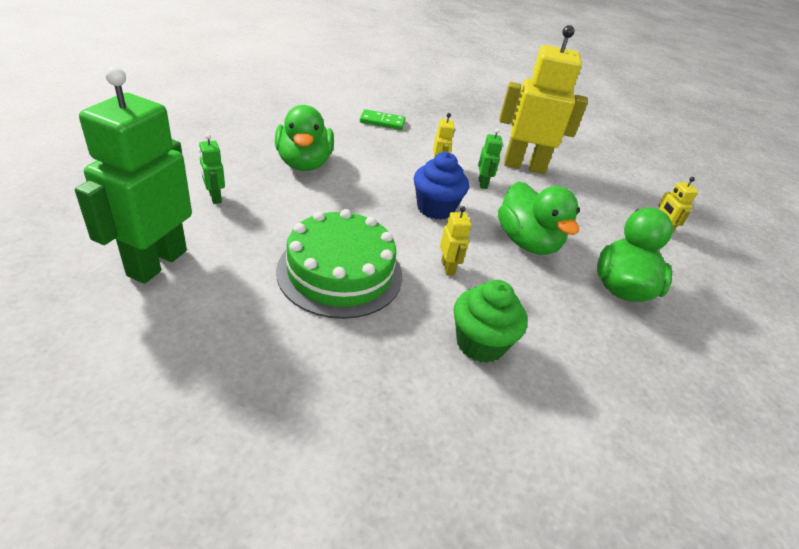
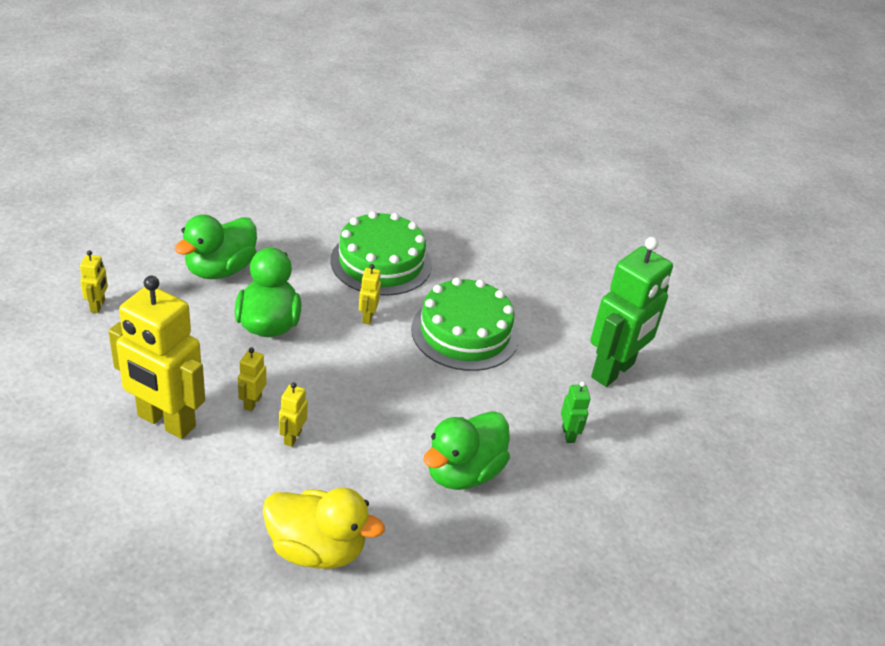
camera: 160 degrees left, 0 degrees up
green duck [275,105,334,171] -> green duck turned 150 degrees counterclockwise [423,411,510,490]
green domino [360,109,405,130] -> yellow duck [263,488,385,569]
blue cupcake [414,152,469,220] -> none
green cupcake [454,280,527,363] -> green cake [330,211,432,296]
green robot [478,128,503,189] -> yellow robot [238,348,266,412]

